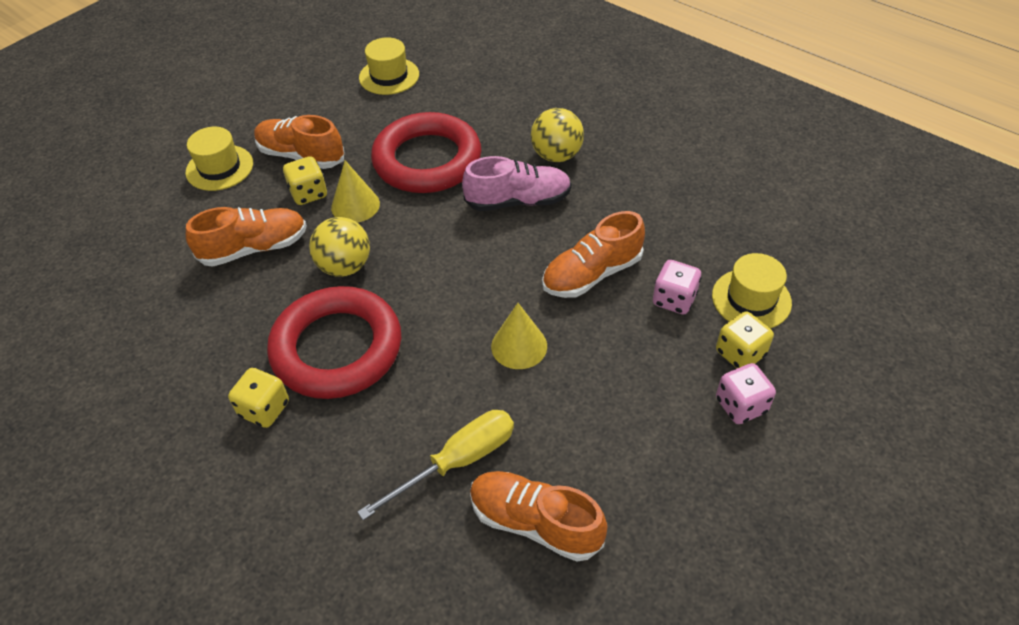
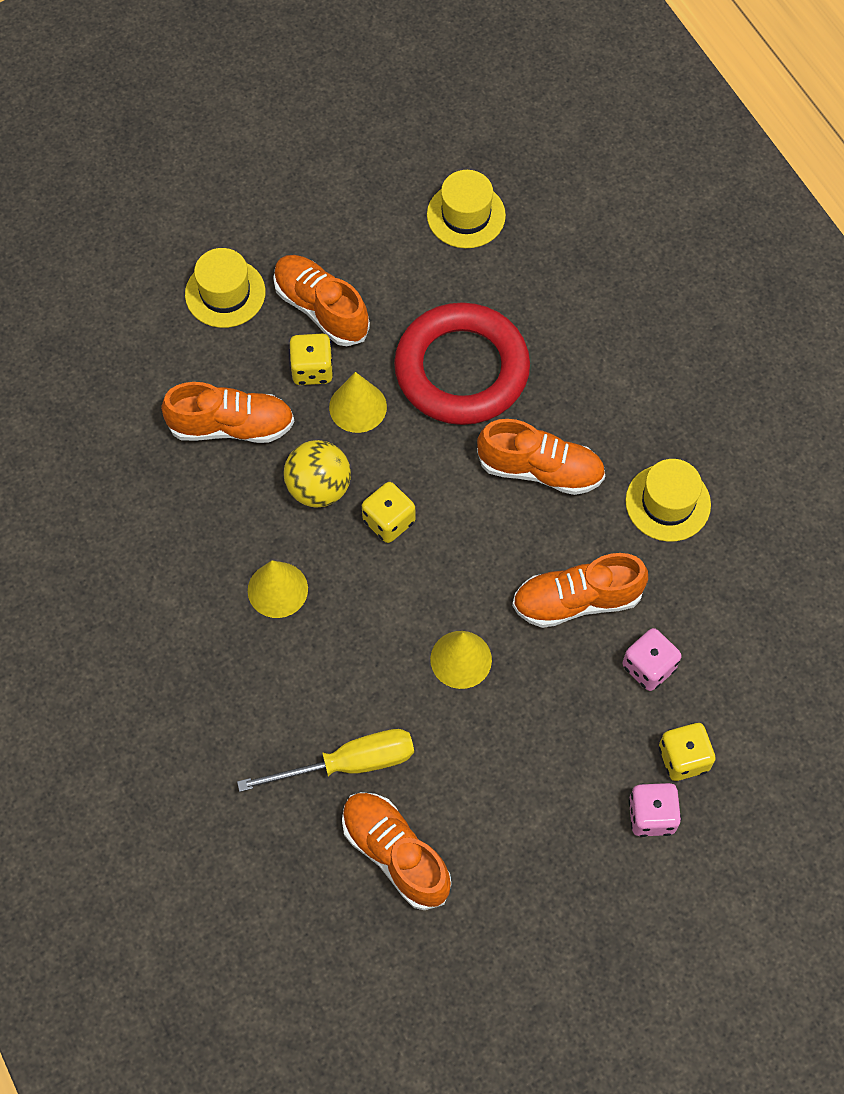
camera: 20 degrees right, 15 degrees up
yellow dice [228,368,289,428] -> yellow dice moved to [362,482,415,543]
red ring [267,286,401,399] -> yellow cone [248,560,308,618]
pink shoe [462,156,572,211] -> orange shoe [477,419,605,495]
yellow ball [531,108,584,162] -> none
yellow hat [712,253,792,328] -> yellow hat moved to [625,459,711,542]

